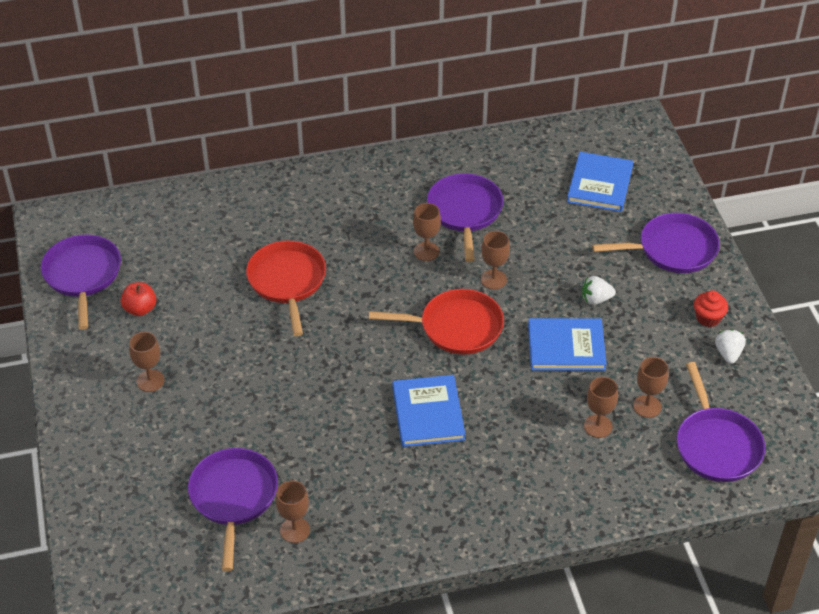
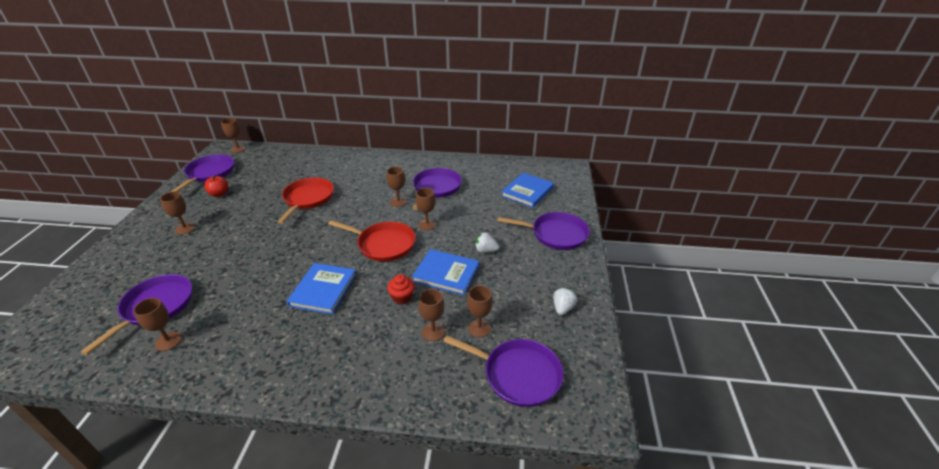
camera: 20 degrees right, 10 degrees down
purple pan [677,362,765,482] -> purple pan turned 75 degrees counterclockwise [443,335,563,407]
red cupcake [694,291,728,327] -> red cupcake moved to [387,274,415,304]
none -> brown goblet [221,118,246,153]

